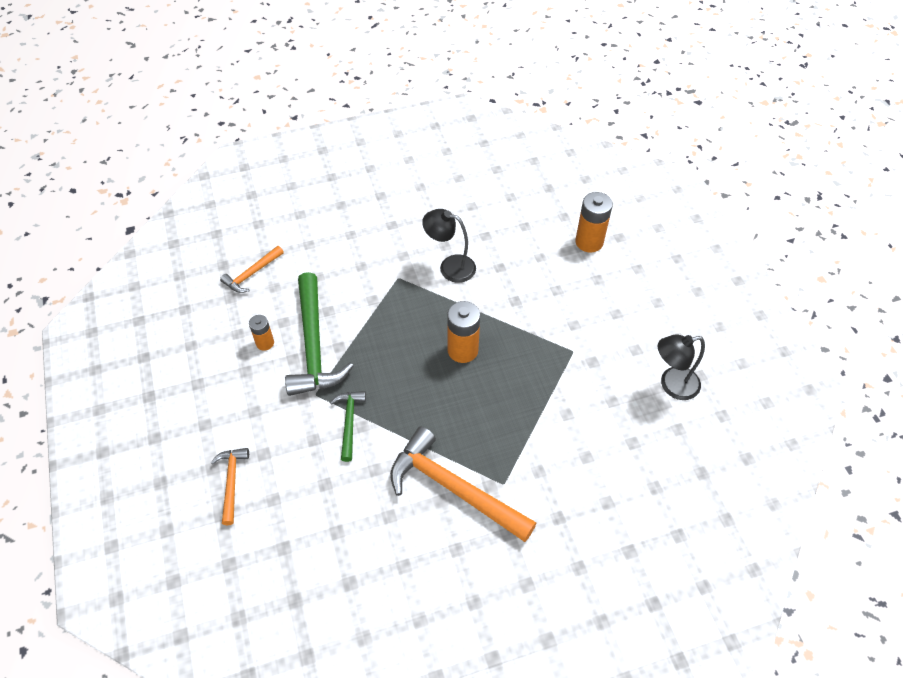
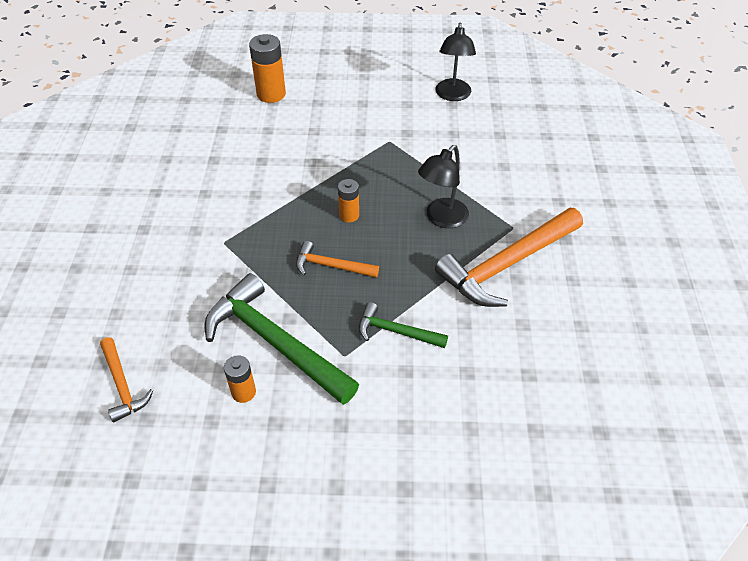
camera: 70 degrees left, 5 degrees down
orange hammer [211,448,249,525] -> orange hammer moved to [296,241,379,278]
green hammer [285,272,353,396] -> green hammer turned 150 degrees counterclockwise [204,273,359,405]
black lamp [422,209,476,283] -> black lamp moved to [418,145,469,228]
orange battery [447,301,480,363] -> orange battery [338,179,359,222], size x0.59

